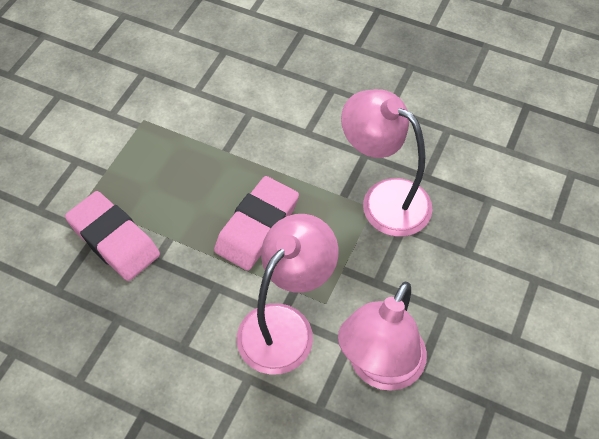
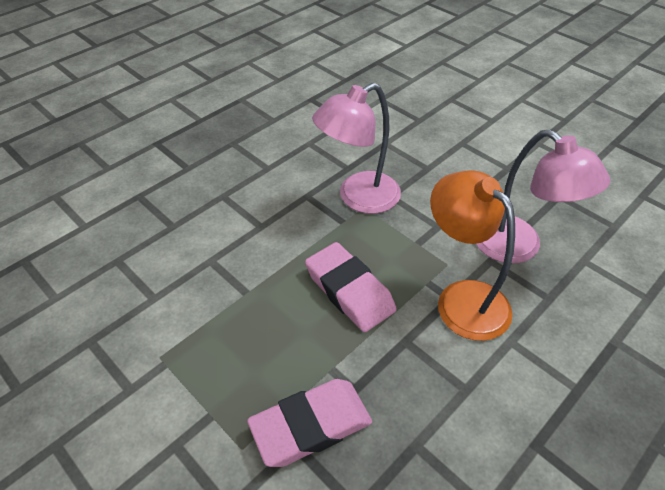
camera: 70 degrees left, 10 degrees down
pink lamp [237,214,339,375] -> orange lamp [430,170,515,341]

